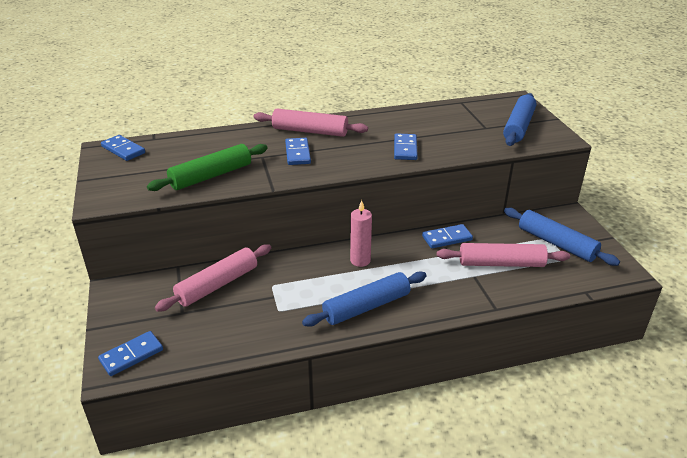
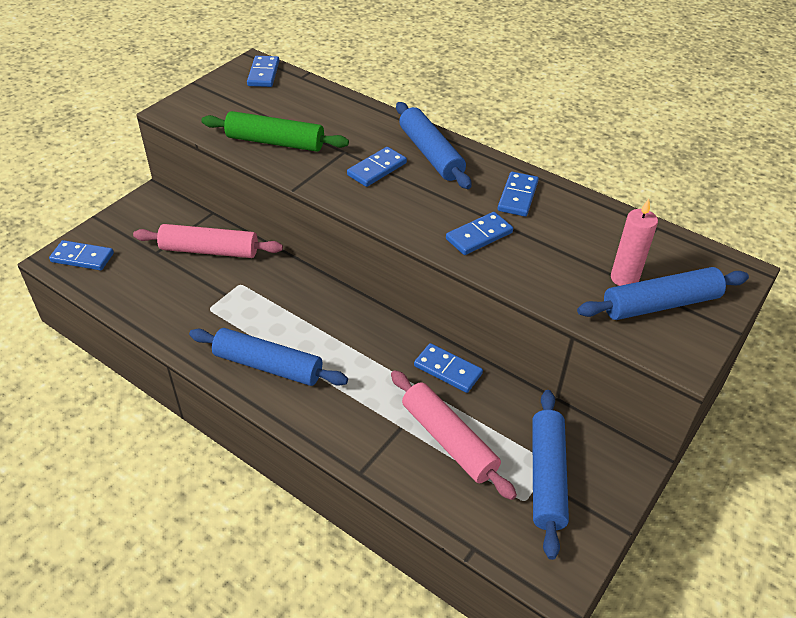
camera: 50 degrees right, 10 degrees up
pink rolling pin [253,109,368,137] -> blue rolling pin [396,102,472,189]
pink candle [350,200,372,267] -> pink candle moved to [611,199,658,286]
none -> blue domino [497,172,539,217]

